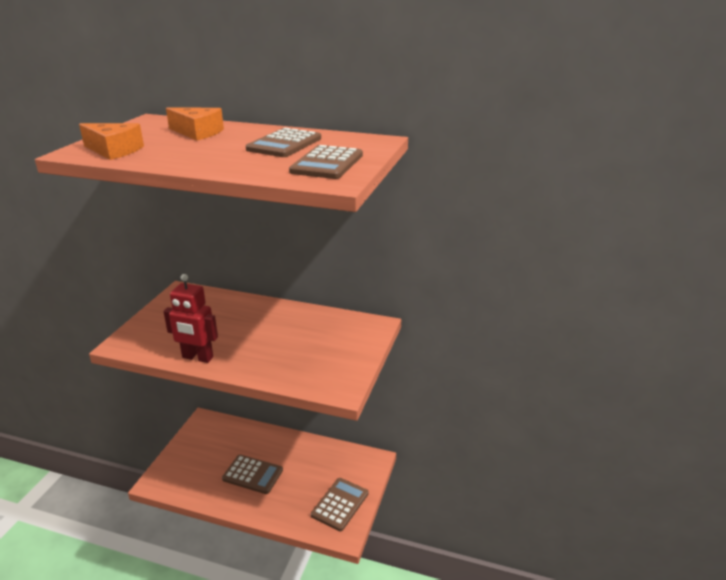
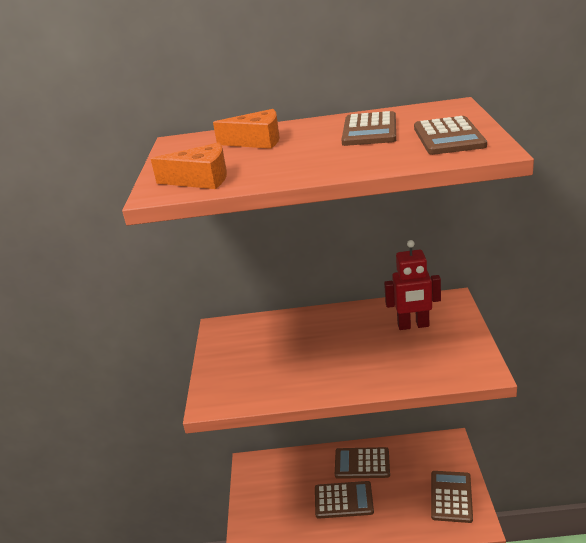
camera: 15 degrees left, 0 degrees up
red robot [163,274,218,363] -> red robot moved to [384,240,441,330]
none -> brown calculator [335,447,390,479]

